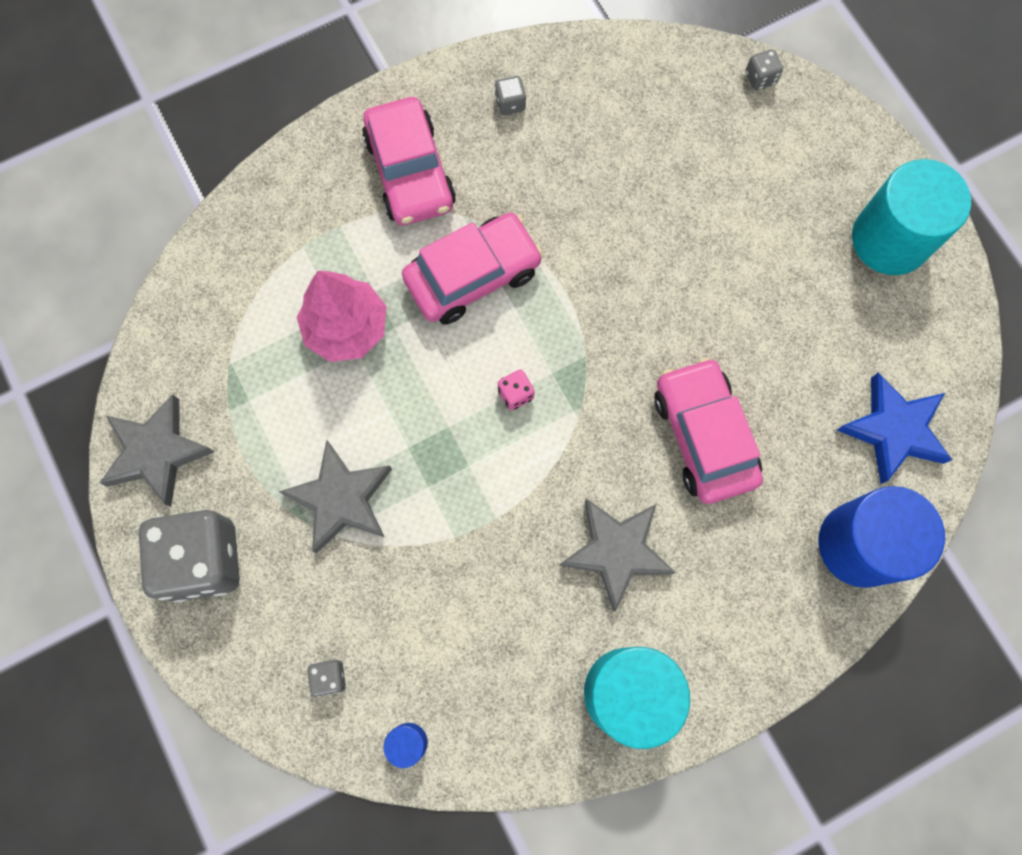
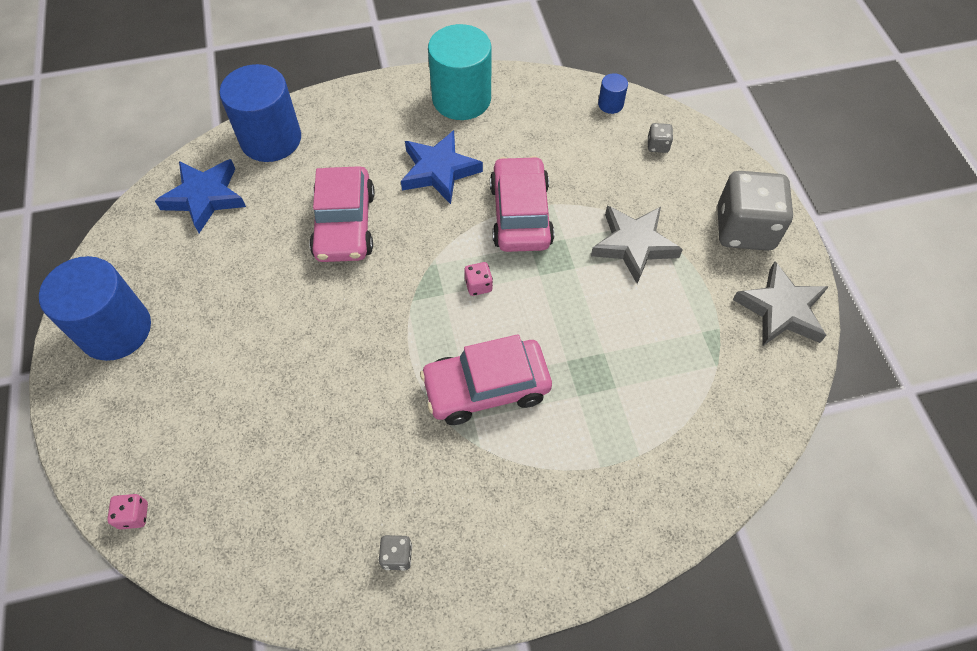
camera: 165 degrees left, 15 degrees down
pink tree [297,271,387,362] -> none
pink car [362,97,456,225] -> pink car moved to [490,156,554,252]
grey star [559,499,676,612] -> blue star [401,130,483,204]
grey dice [746,50,783,90] -> pink dice [107,494,148,529]
turquoise cylinder [852,159,971,275] -> blue cylinder [39,256,151,361]

